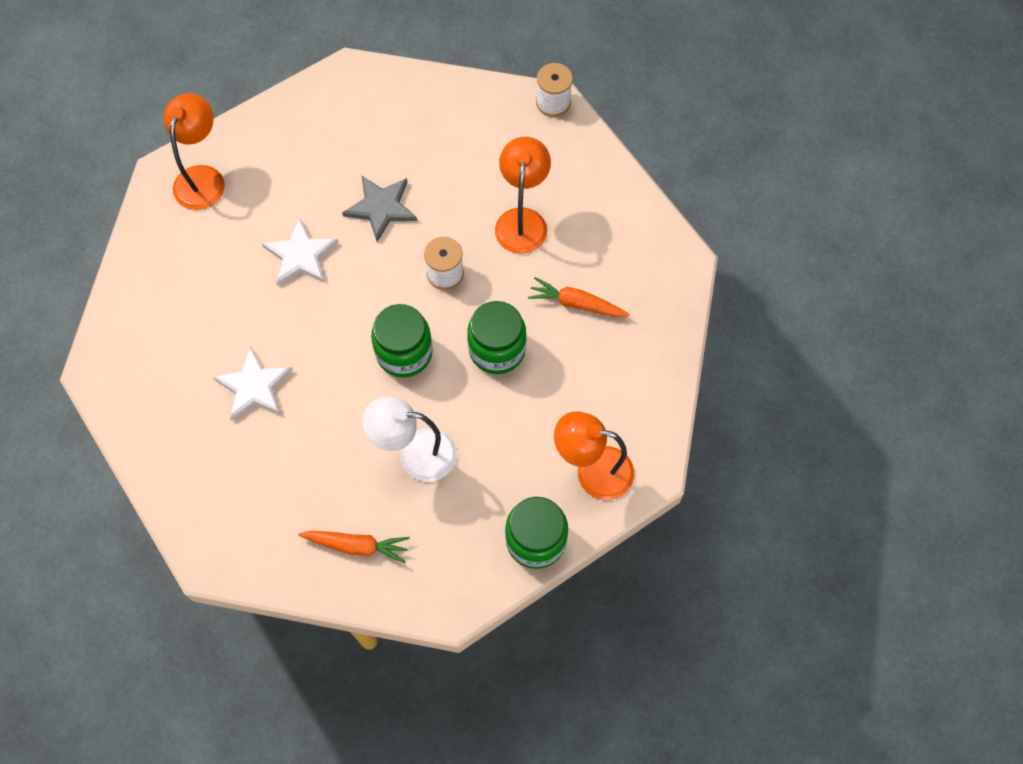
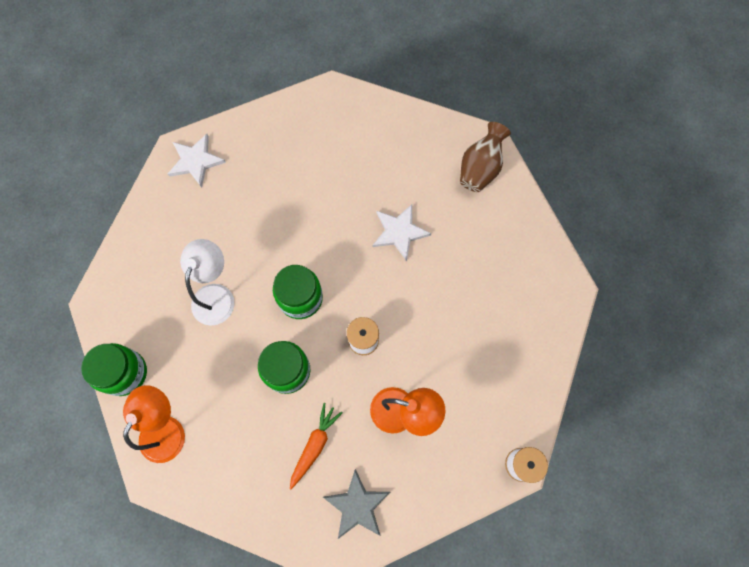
camera: 100 degrees right, 5 degrees up
orange lamp [164,93,225,210] -> brown vase [460,122,511,192]
white star [213,346,293,421] -> white star moved to [168,134,226,188]
orange carrot [299,531,410,563] -> none
grey star [342,175,417,242] -> grey star moved to [323,469,390,539]

